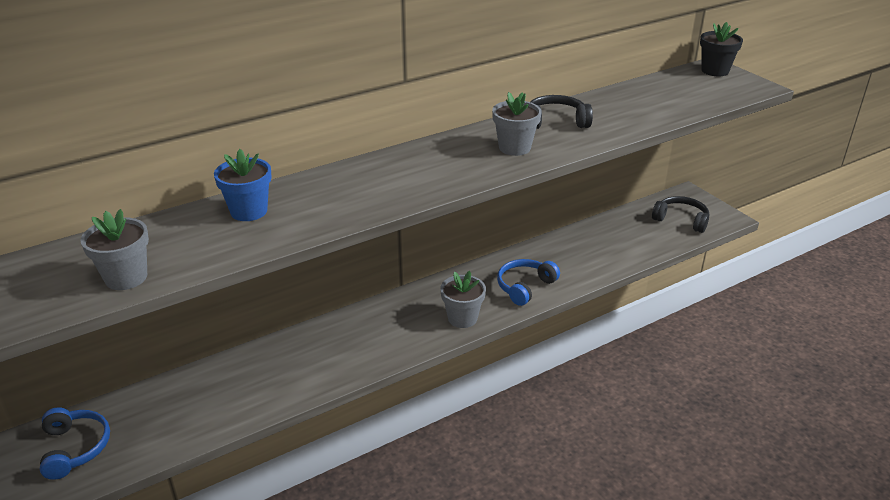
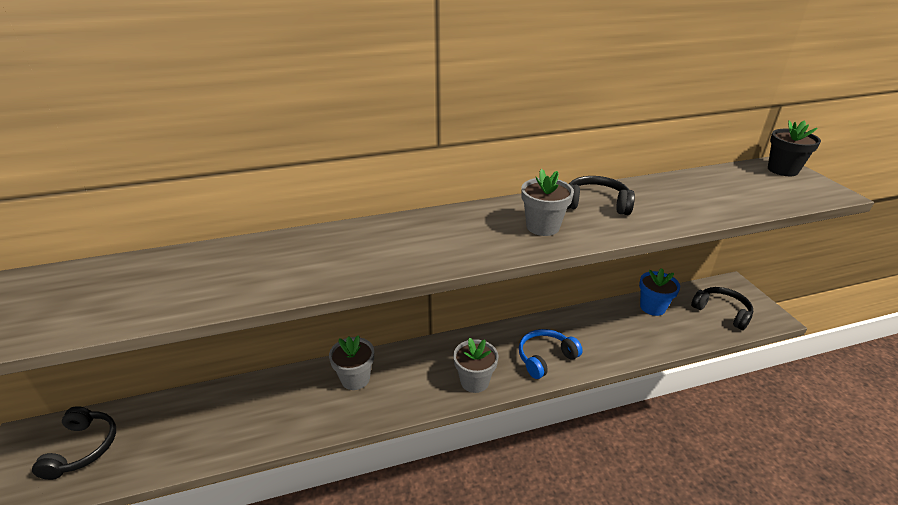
camera: 15 degrees right, 0 degrees up
blue headphones [40,407,110,480] -> black headphones [32,406,116,480]
grey flower pot [81,209,149,290] -> grey flower pot moved to [329,335,374,390]
blue flower pot [214,149,272,221] -> blue flower pot moved to [639,268,680,316]

